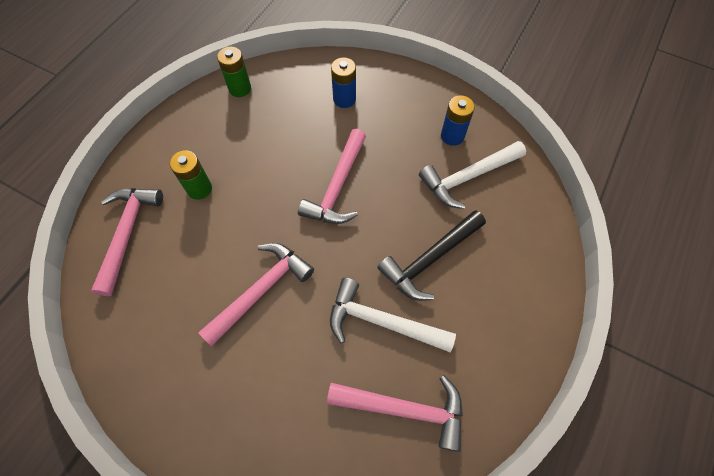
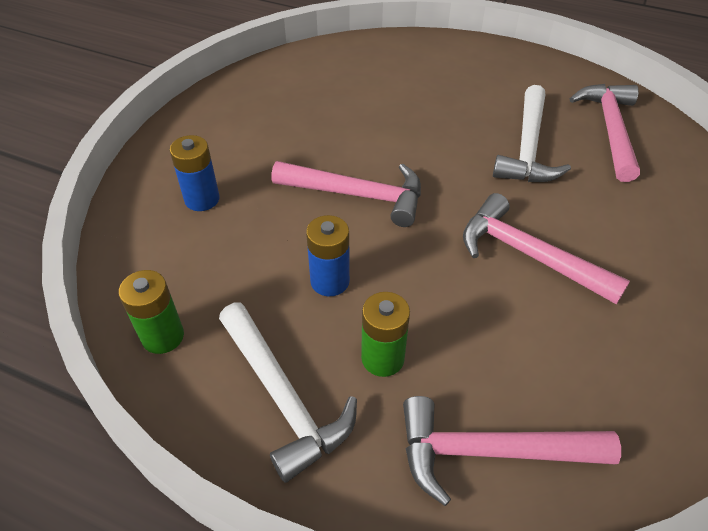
camera: 95 degrees left, 15 degrees down
black hammer [377,210,486,301] -> none
white hammer [419,141,526,209] -> white hammer moved to [219,303,357,483]
blue battery [441,96,475,146] -> blue battery moved to [306,215,350,296]

